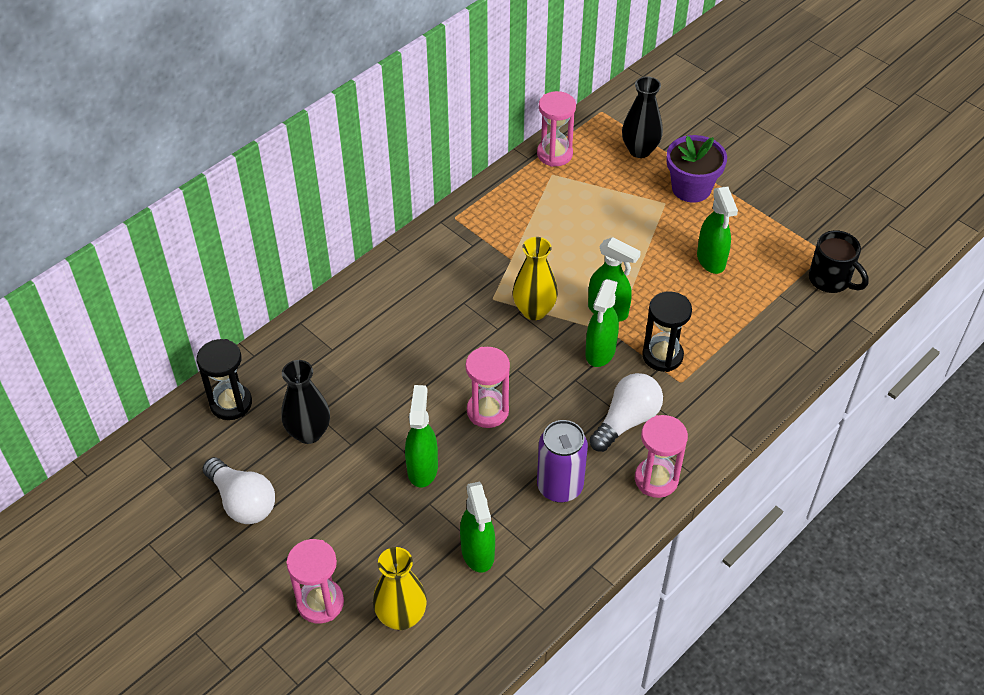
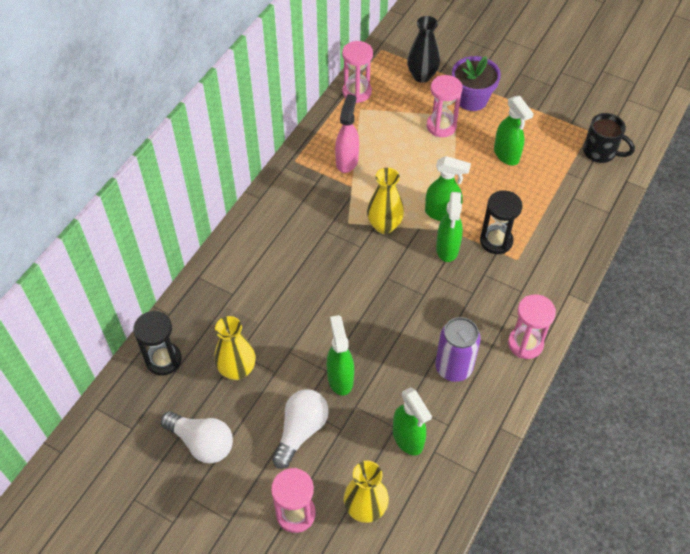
camera: 15 degrees left, 5 degrees up
black vase [281,360,330,444] -> yellow vase [214,316,256,380]
pink hourglass [466,347,510,428] -> pink hourglass moved to [427,75,462,137]
white light bulb [589,373,663,452] -> white light bulb moved to [272,389,329,469]
none -> pink spray bottle [335,94,359,173]

